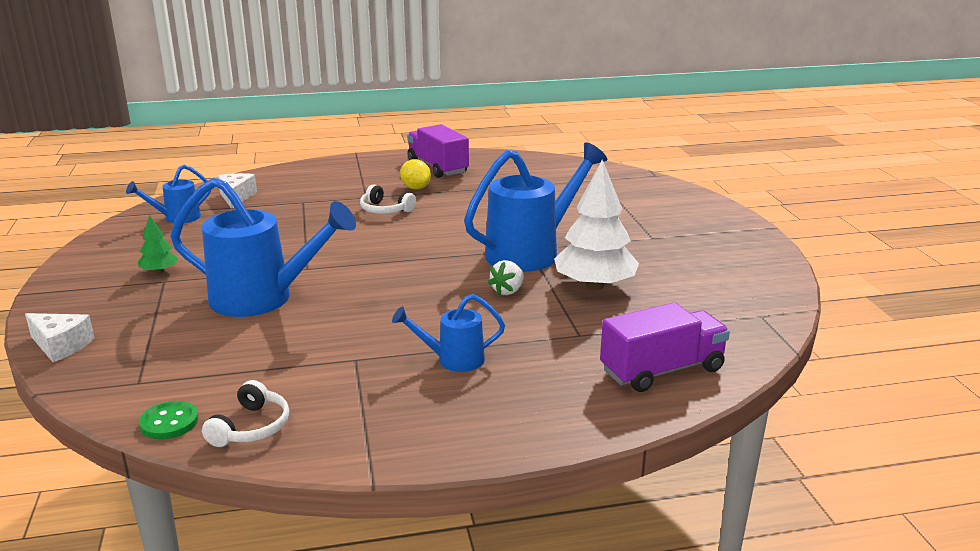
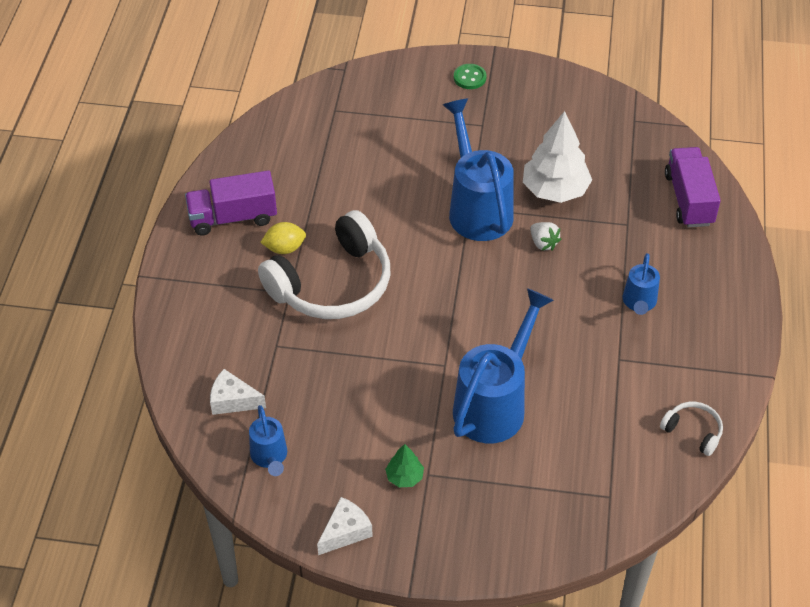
camera: 70 degrees left, 25 degrees up
white cheese [25,313,94,362] -> white cheese moved to [317,497,373,555]
green button [139,401,198,439] -> green button moved to [454,64,486,89]
white headphones [360,184,416,214] -> white headphones [258,210,390,319], size x2.27

